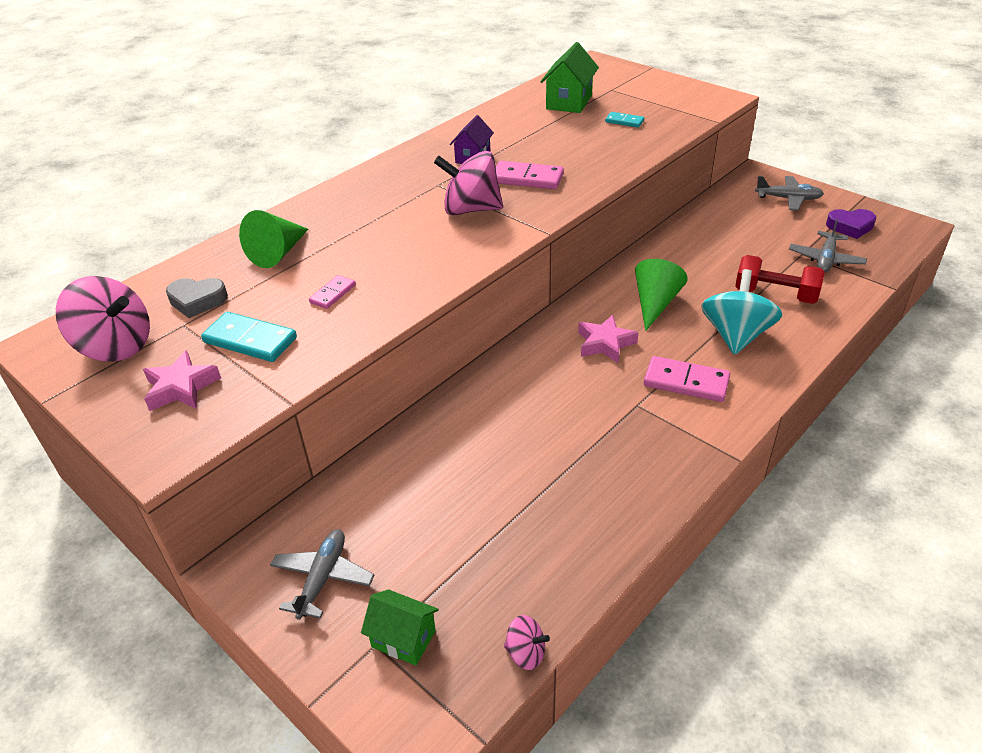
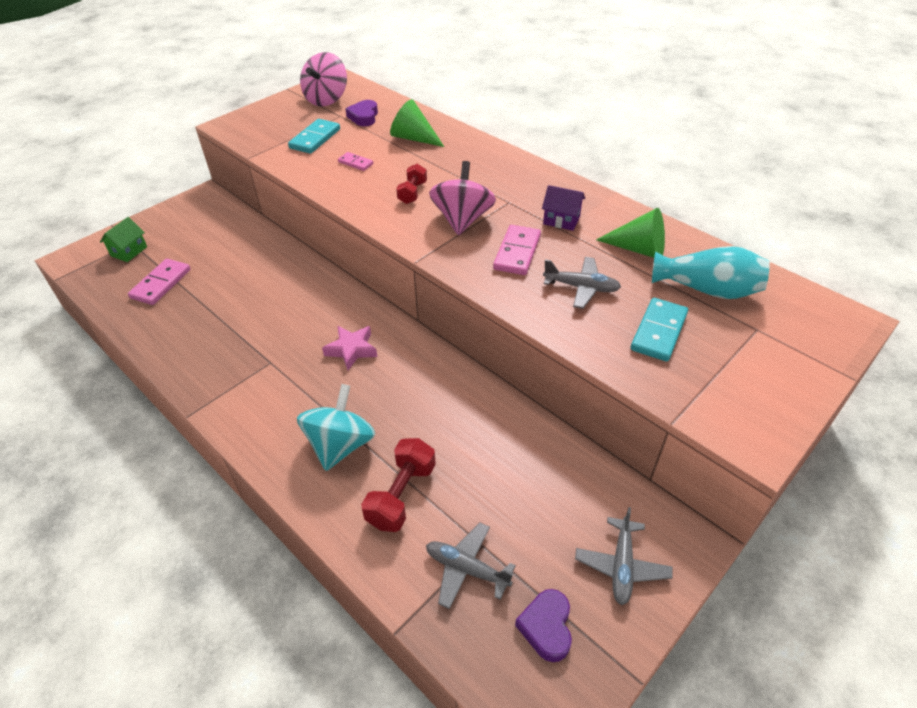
camera: 90 degrees right, 5 degrees up
pink star [143,350,221,411] -> none
grey heart [166,278,228,318] -> purple heart [345,100,378,126]
grey plane [270,529,374,620] -> grey plane moved to [543,257,621,309]
pink spinning top [504,615,550,670] -> none
green house [540,42,599,113] -> turquoise vase [652,246,770,299]
turquoise domino [605,112,644,128] -> turquoise domino [631,298,688,362], size x1.73
green cone [635,259,688,331] -> green cone moved to [596,208,665,258]
pink domino [644,356,730,402] -> pink domino moved to [128,259,190,305]
turquoise spinning top [701,269,782,355] -> turquoise spinning top turned 90 degrees counterclockwise [297,384,375,471]
none -> red dumbbell [396,164,427,204]

